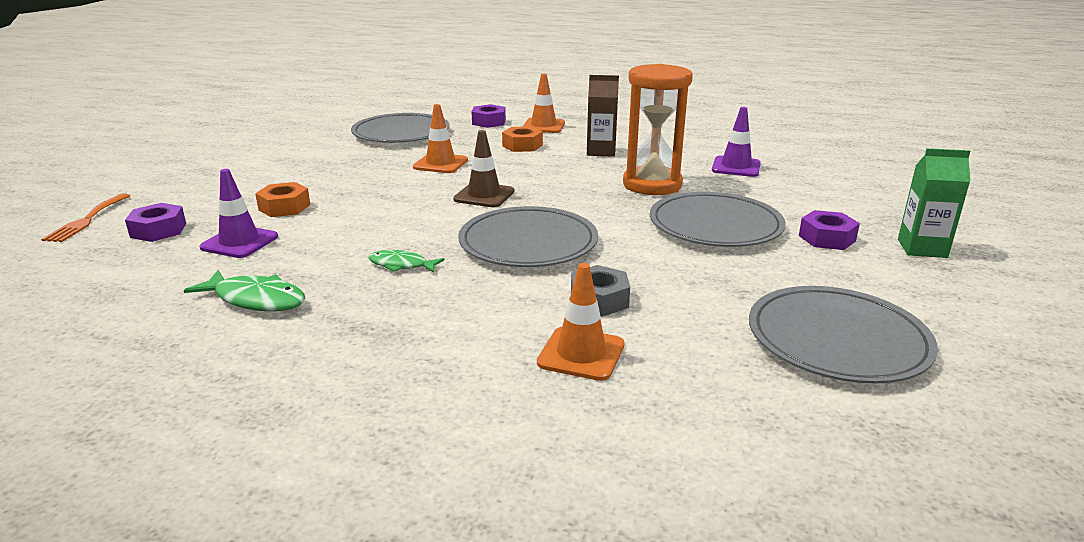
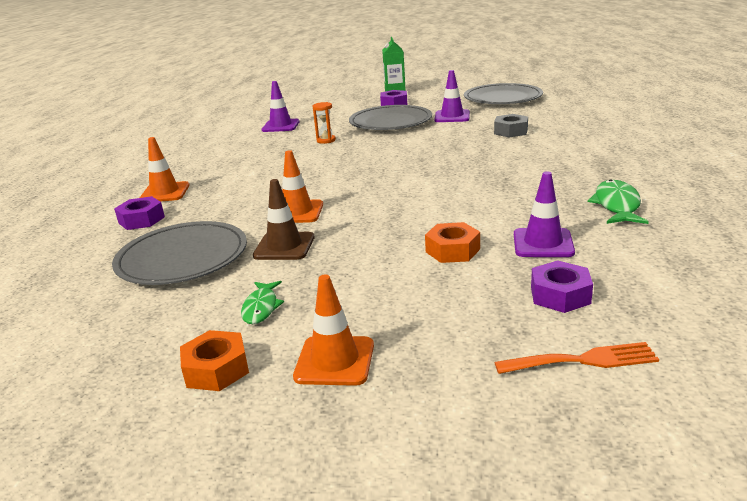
camera: 100 degrees left, 0 degrees up
green fish [368,250,445,273] -> green fish moved to [241,281,284,324]
brown traffic cone [453,130,514,207] -> brown traffic cone moved to [253,179,314,260]
grey plate [458,206,598,267] -> none
orange nut [502,126,543,152] -> orange nut moved to [180,330,249,391]
orange traffic cone [537,263,625,381] -> orange traffic cone moved to [293,274,374,386]
brown carton [587,75,619,157] -> none
orange hourglass [623,64,693,195] -> orange hourglass [312,102,336,144], size x0.43
none -> purple traffic cone [434,70,470,122]

